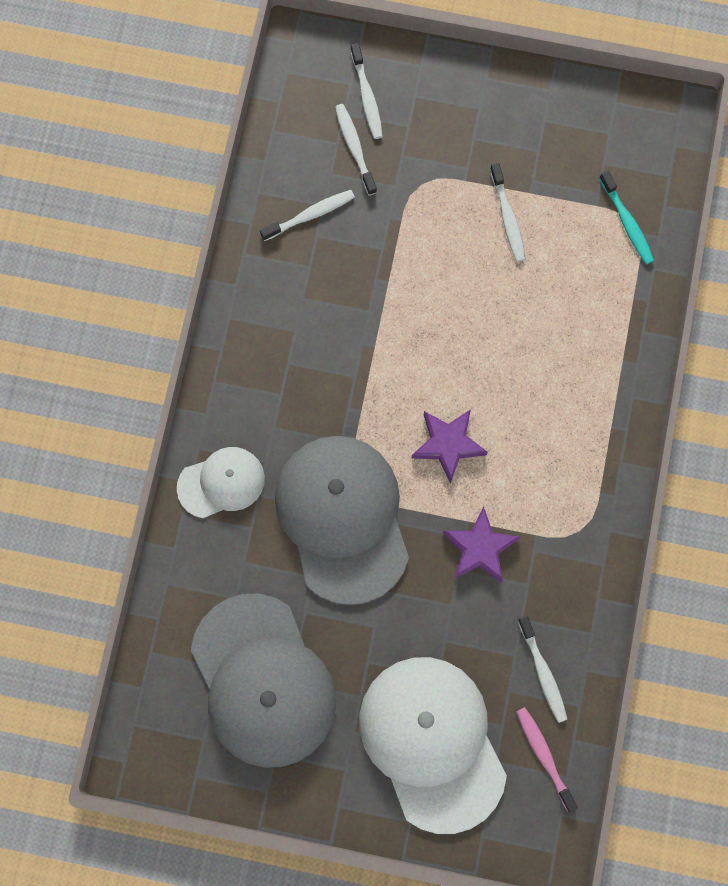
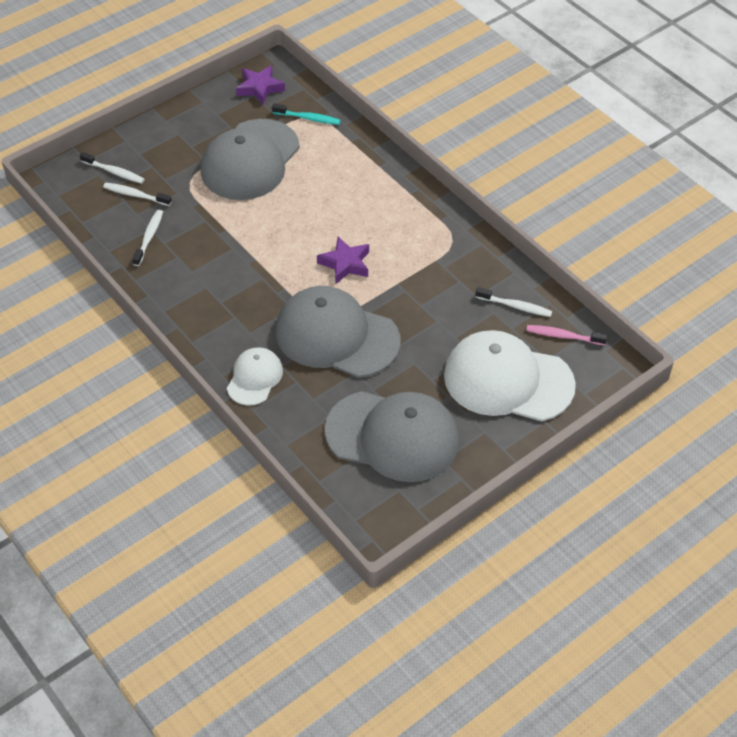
camera: 50 degrees left, 25 degrees down
purple star [443,507,520,583] -> purple star moved to [236,65,285,105]
white toothbrush [490,163,525,262] -> grey cap [201,119,300,200]

